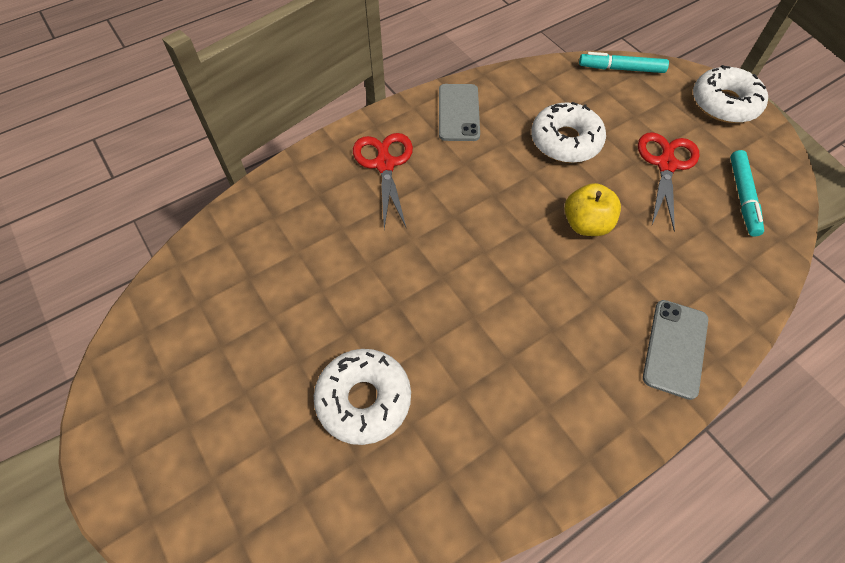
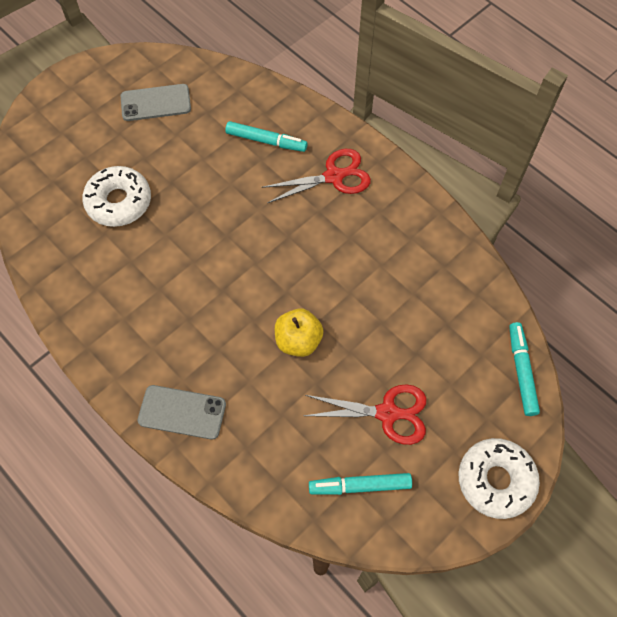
camera: 80 degrees right, 5 degrees up
grey phone [439,84,480,141] -> grey phone moved to [121,84,191,121]
white donut [531,102,606,163] -> none
none -> turquoise marker [225,121,307,152]

